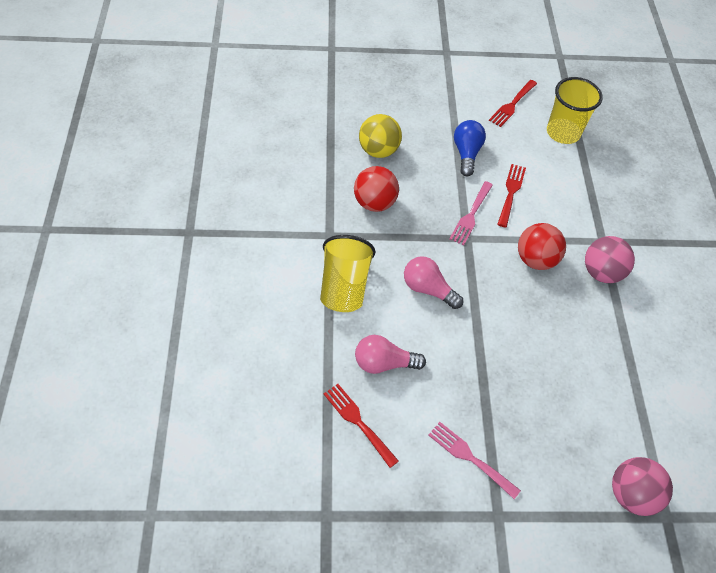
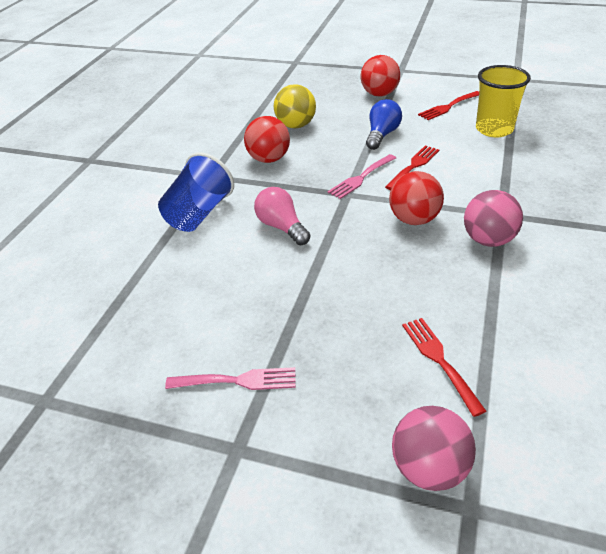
camera: 25 degrees right, 15 degrees down
yellow cup [320,235,375,312] -> blue cup [158,152,234,232]
red fork [324,384,399,468] -> red fork moved to [402,318,486,417]
pink light bulb [355,335,426,374] -> none
pink fork [428,422,521,499] -> pink fork turned 120 degrees clockwise [165,367,296,390]
none -> red ball [361,55,400,97]

